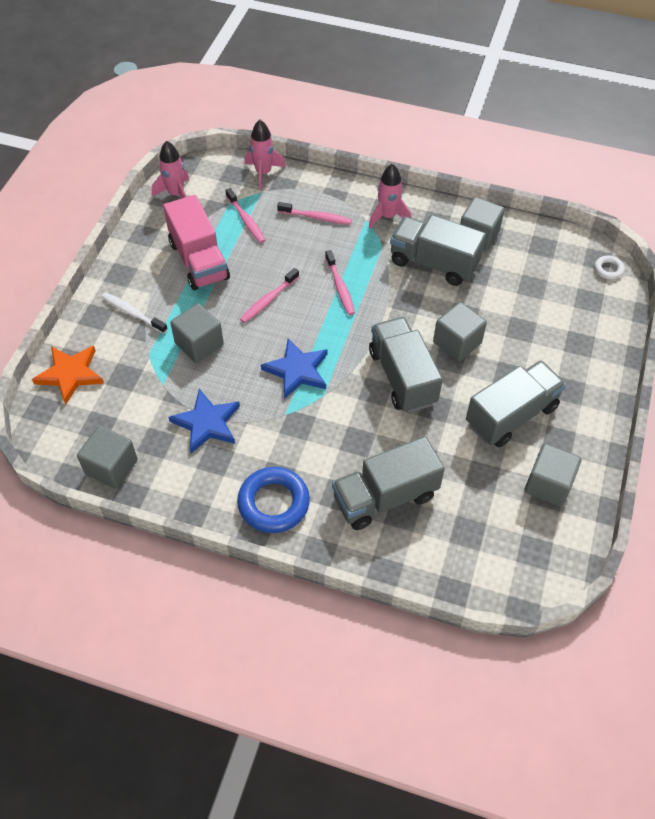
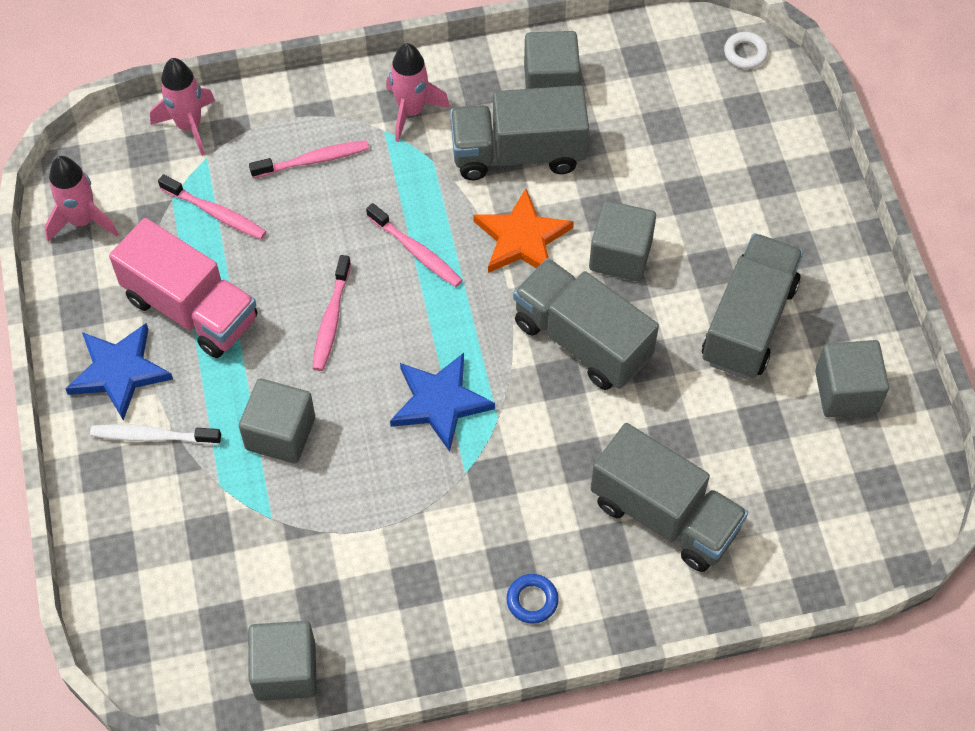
camera: 30 degrees left, 5 degrees up
orange star [32,346,104,405] -> orange star moved to [473,188,574,273]
blue star [169,389,240,453] -> blue star moved to [65,323,173,420]
blue ring [237,467,310,533] -> blue ring [506,574,559,624], size x0.49
grey truck [332,436,445,530] -> grey truck turned 90 degrees counterclockwise [590,423,748,572]

